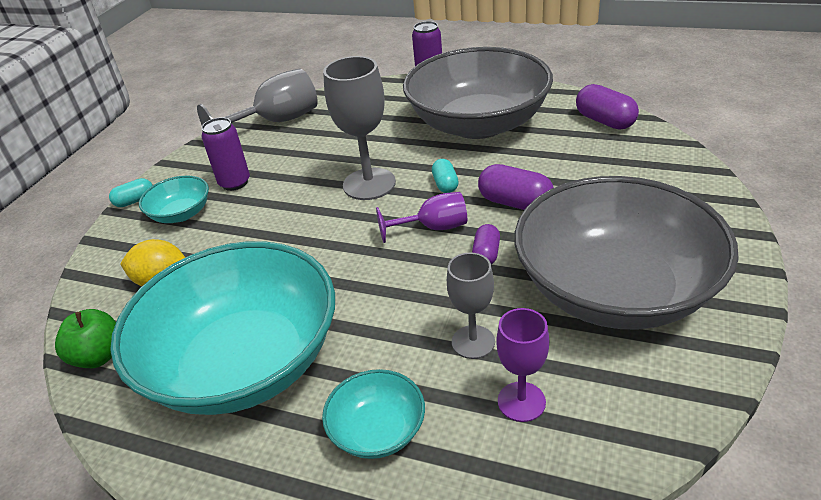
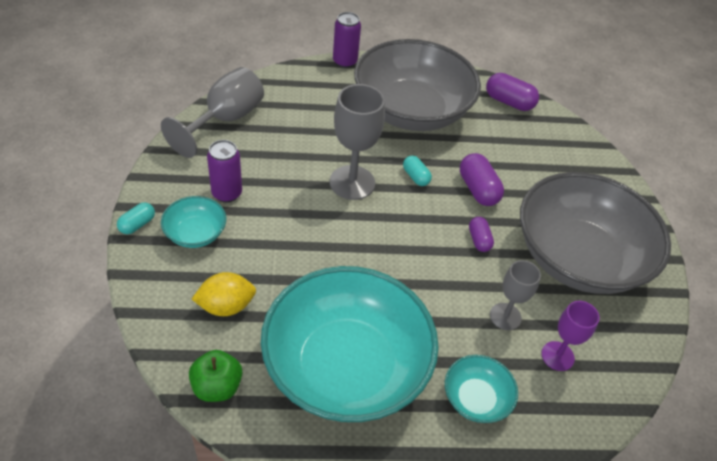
camera: 30 degrees left, 10 degrees up
purple goblet [376,192,467,243] -> none
purple capsule [478,164,554,210] -> purple capsule turned 60 degrees clockwise [460,153,504,206]

